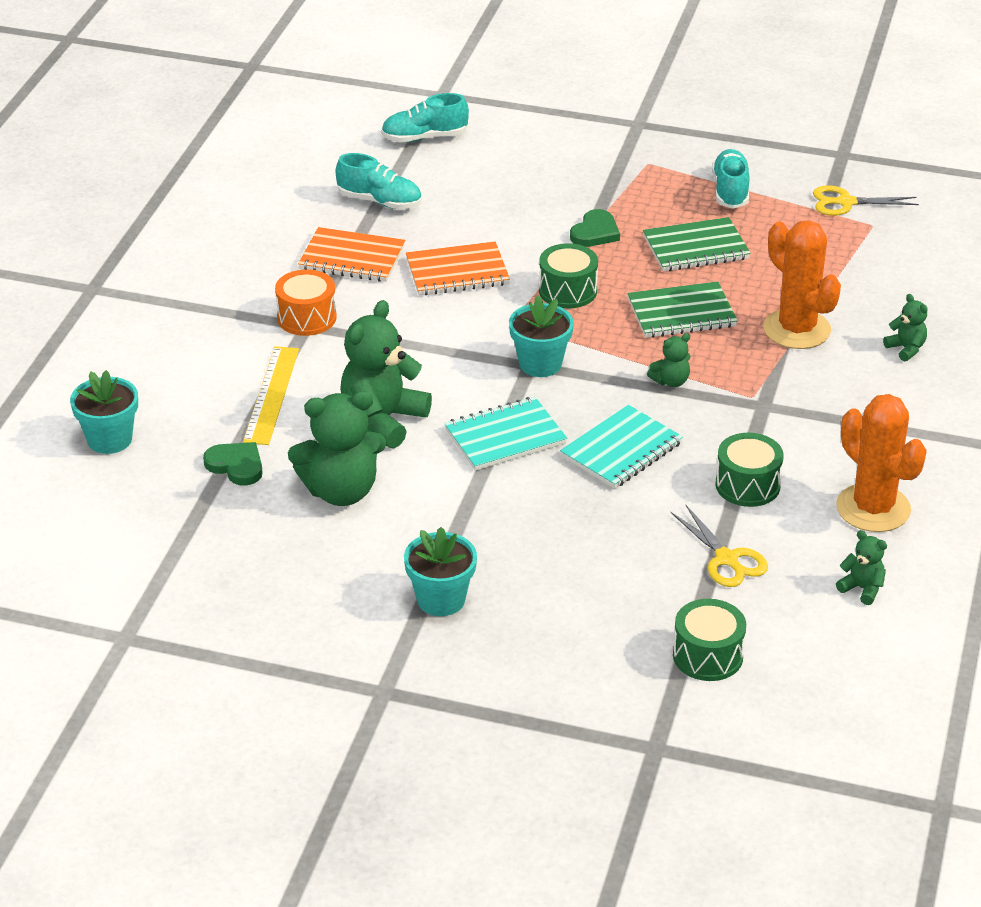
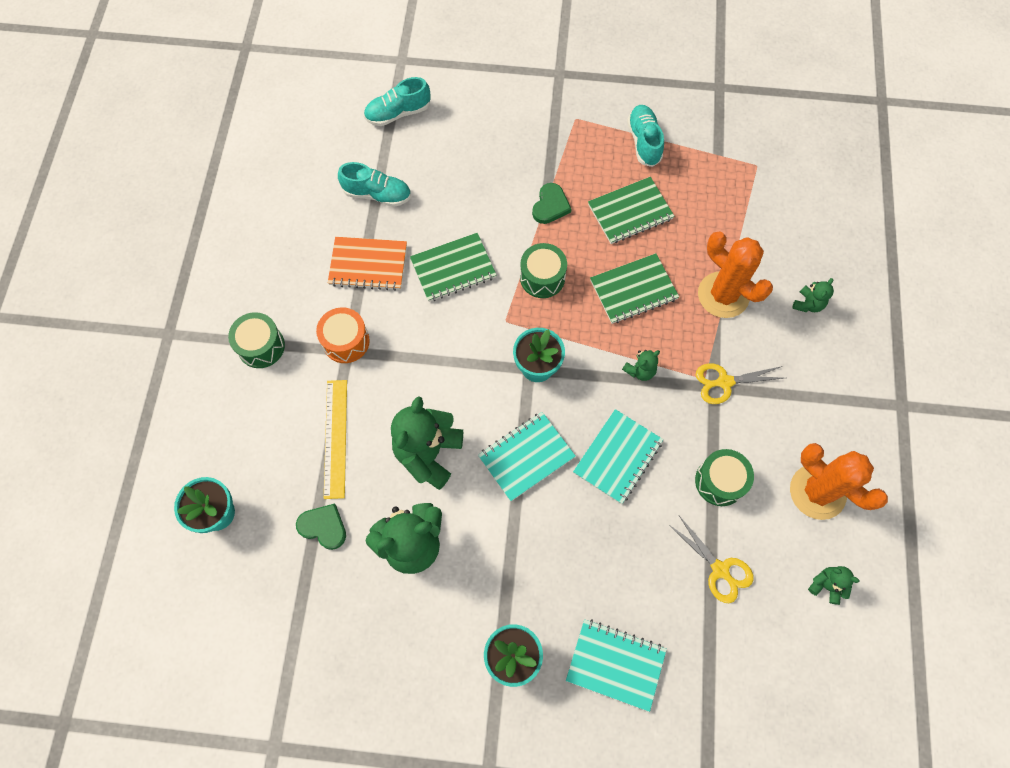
camera: 10 degrees left, 30 degrees up
orange notebook [406,241,510,295] -> green notebook [410,233,497,302]
green drum [673,599,746,681] -> green drum moved to [228,312,285,368]
yellow scissors [813,185,919,216] -> yellow scissors moved to [696,363,784,404]
green teddy bear [883,294,928,361] -> green teddy bear turned 75 degrees clockwise [792,278,834,313]
none -> turquoise notebook [566,619,667,712]

